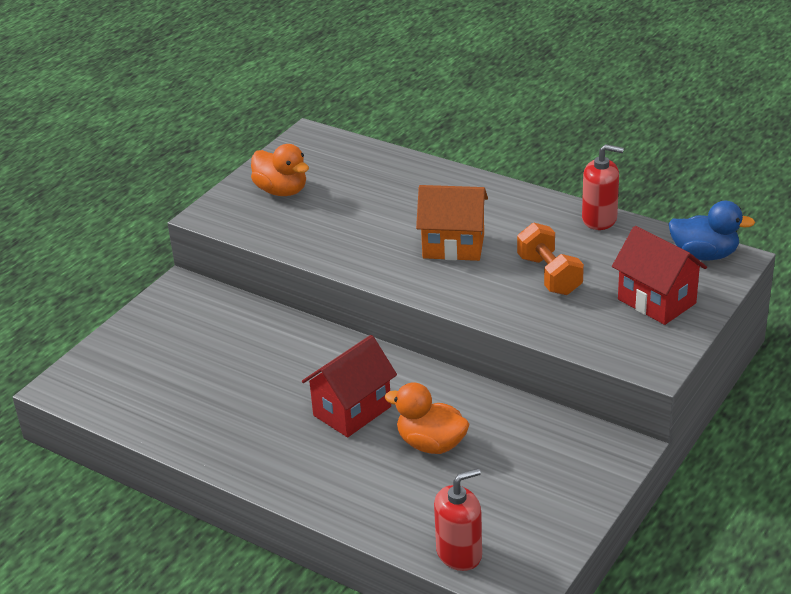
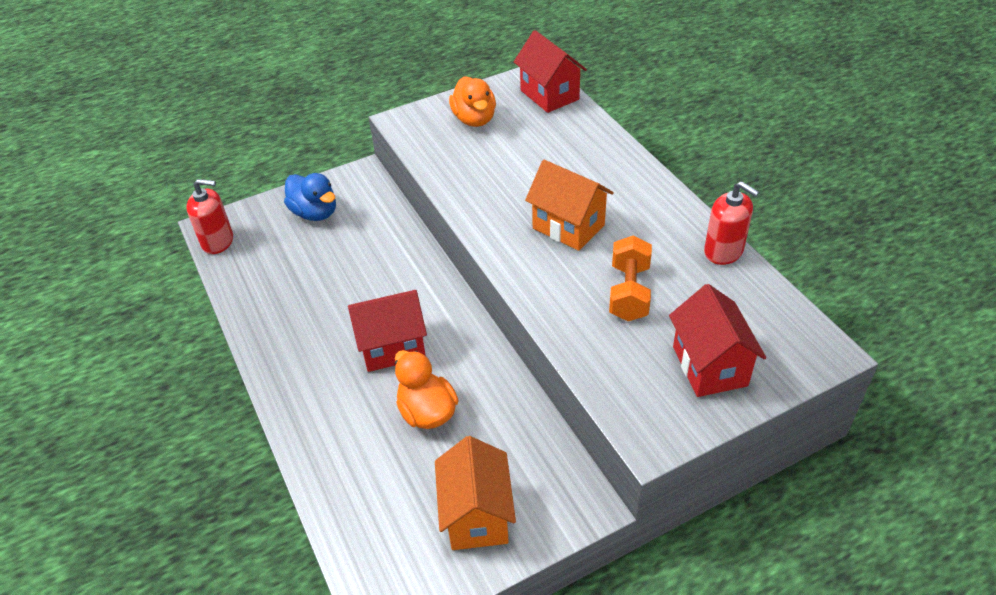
camera: 30 degrees right, 10 degrees up
red soap dispenser [434,468,482,571] -> red soap dispenser moved to [186,179,233,254]
blue duck [668,201,755,261] -> blue duck moved to [284,173,336,221]
none -> orange house [435,436,516,550]
none -> red house [514,30,587,113]

